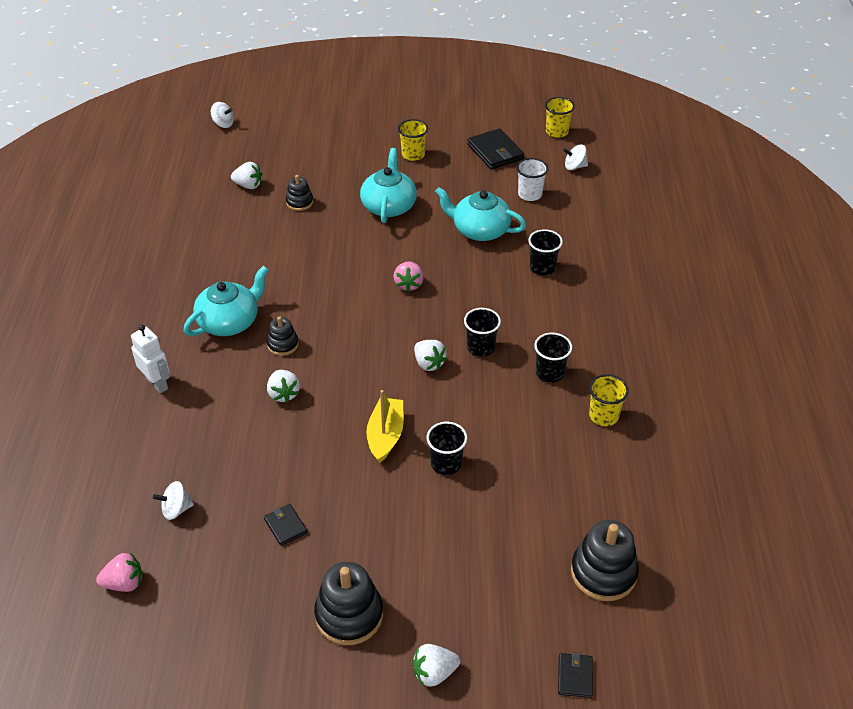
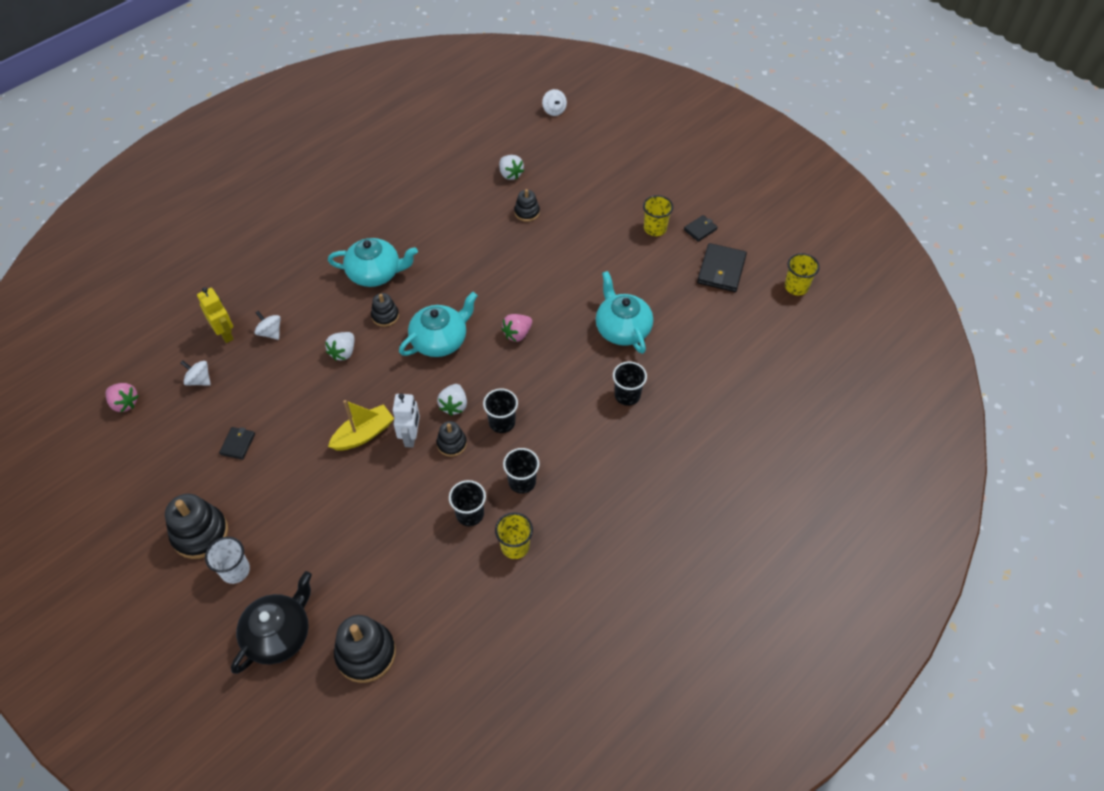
camera: 45 degrees right, 10 degrees up
white robot [131,325,170,393] -> white robot moved to [393,394,420,448]
turquoise teapot [360,148,417,223] -> turquoise teapot moved to [399,292,478,357]
white strawberry [413,644,460,687] -> none
black cup [427,422,467,475] -> black cup moved to [449,480,486,526]
white cup [517,158,548,201] -> white cup moved to [205,537,250,584]
black wallet [558,652,593,698] -> black wallet moved to [684,215,718,242]
white spinning top [563,145,588,170] -> white spinning top moved to [254,311,281,340]
none -> yellow robot [197,287,234,343]
none -> black teapot [231,571,312,674]
none -> black stacking toy [436,421,467,457]

